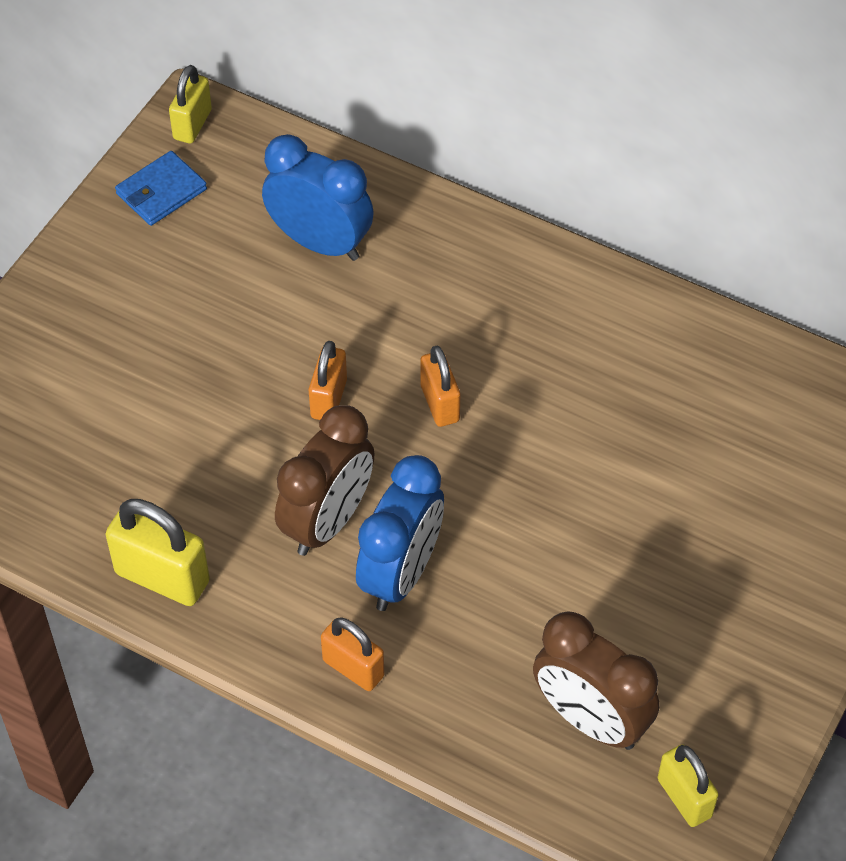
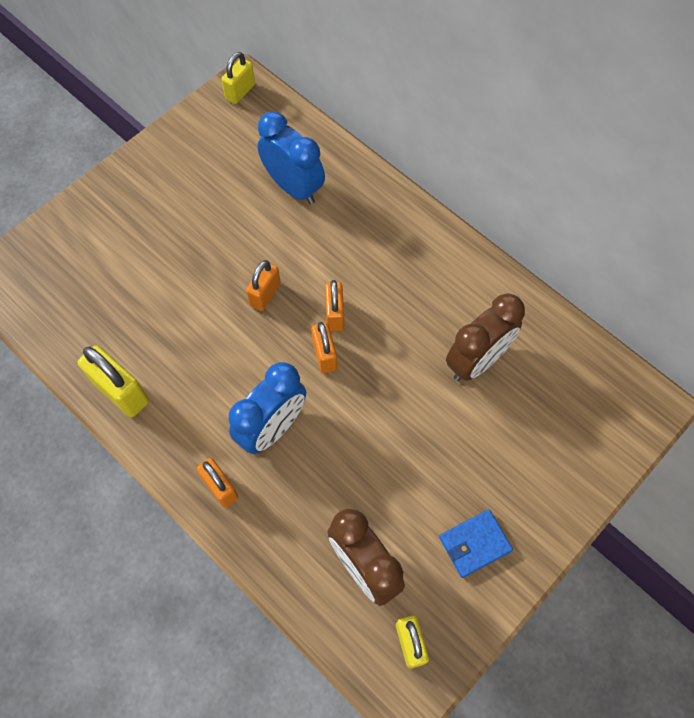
camera: 15 degrees right, 10 degrees up
blue wallet [115,151,207,226] -> blue wallet moved to [439,510,513,578]
brown clock [275,405,374,556] -> brown clock moved to [446,293,525,381]
none -> orange padlock [311,322,337,373]

